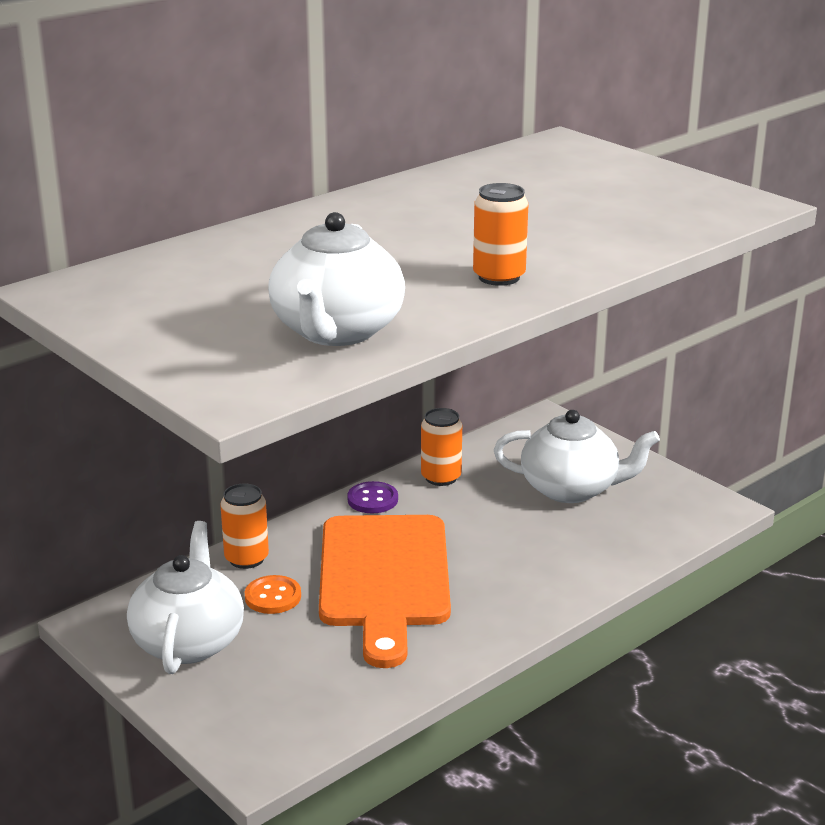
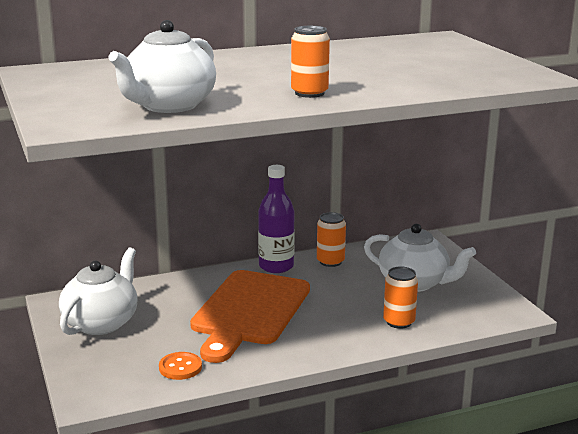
camera: 20 degrees right, 5 degrees down
orange can [220,484,269,569] -> orange can moved to [383,266,418,329]
orange button [245,575,301,614] -> orange button moved to [159,352,202,380]
purple button [347,481,398,514] -> purple bottle [258,165,295,273]

